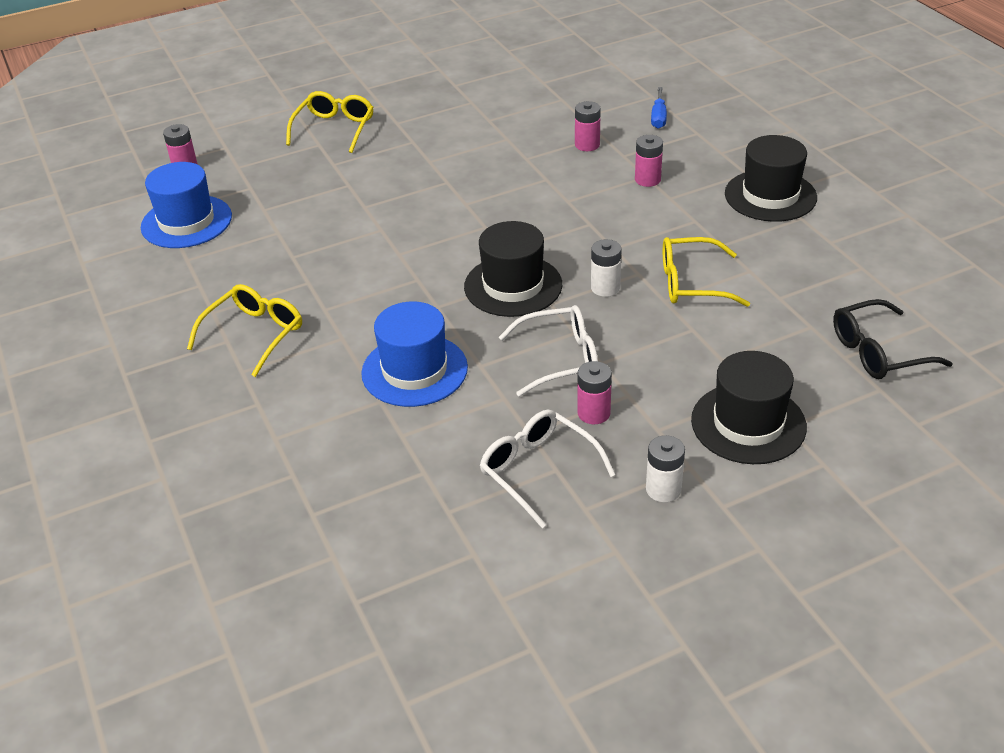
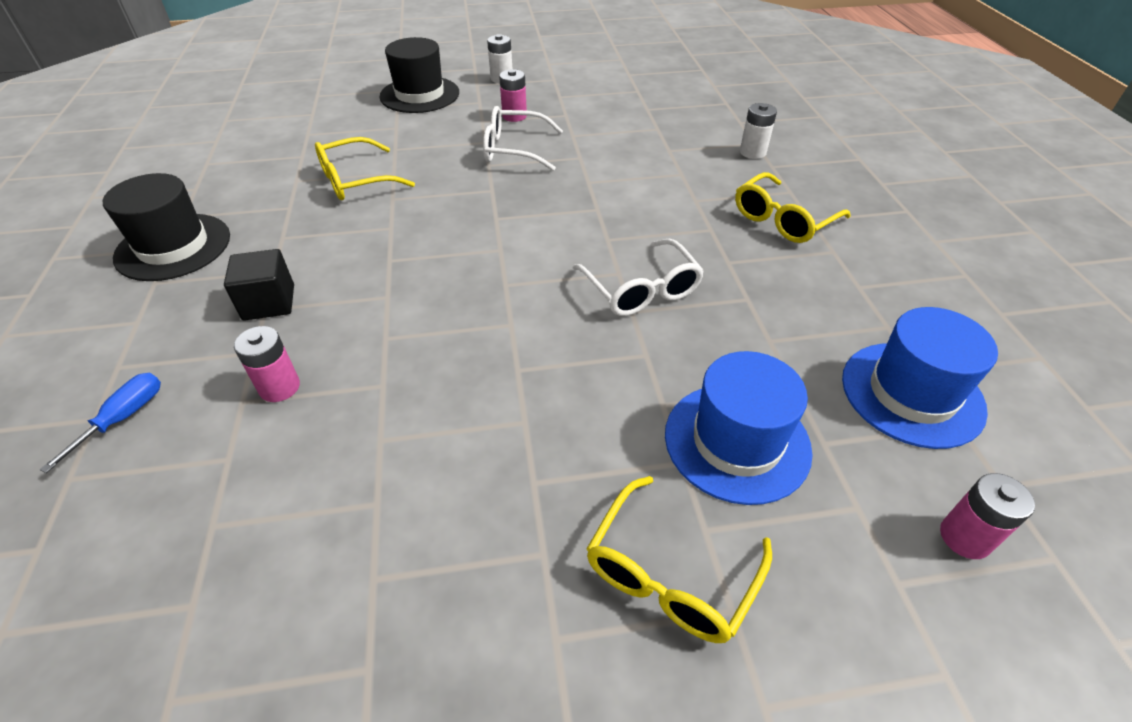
camera: 165 degrees left, 5 degrees up
blue hat [361,302,468,407] -> blue hat moved to [665,351,813,505]
black hat [464,221,562,317] -> none
white glasses [480,409,615,528] -> white glasses moved to [572,238,704,316]
white battery [591,239,622,297] -> white battery moved to [740,103,777,159]
pink battery [635,135,663,187] -> black cube [224,249,294,321]
yellow glasses [663,237,750,307] -> yellow glasses turned 135 degrees clockwise [315,137,415,200]
black glasses [833,299,953,379] -> none

